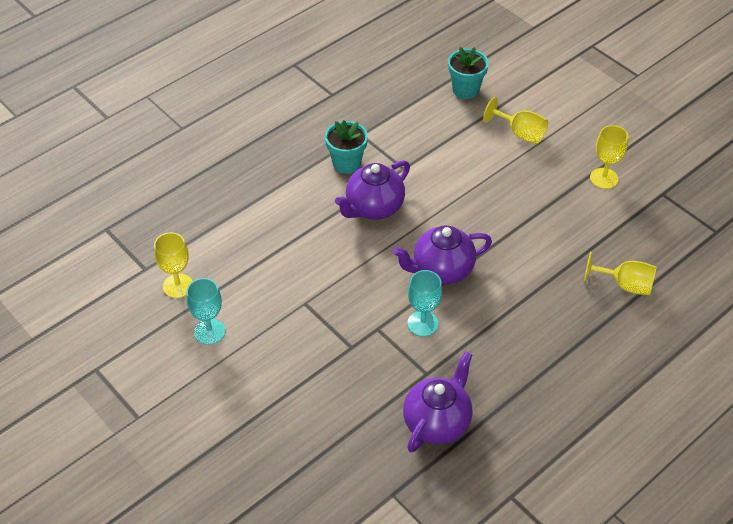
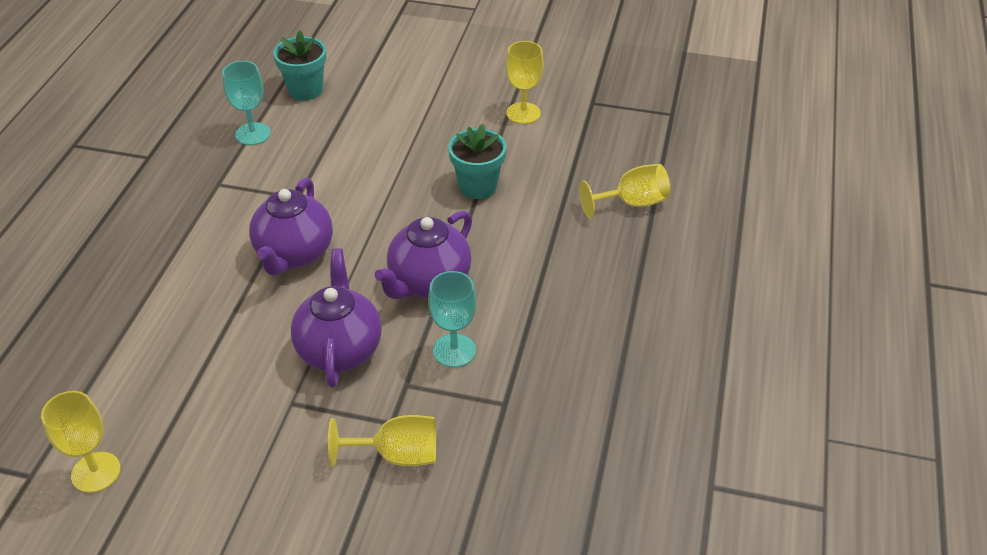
camera: 35 degrees left, 5 degrees down
turquoise goblet [186,278,226,345] -> turquoise goblet moved to [222,61,271,145]
turquoise flower pot [325,120,368,174] -> turquoise flower pot moved to [448,123,506,199]
purple teapot [403,351,473,452] -> purple teapot moved to [291,249,382,388]
yellow goblet [483,97,548,144] -> yellow goblet moved to [328,415,436,466]

